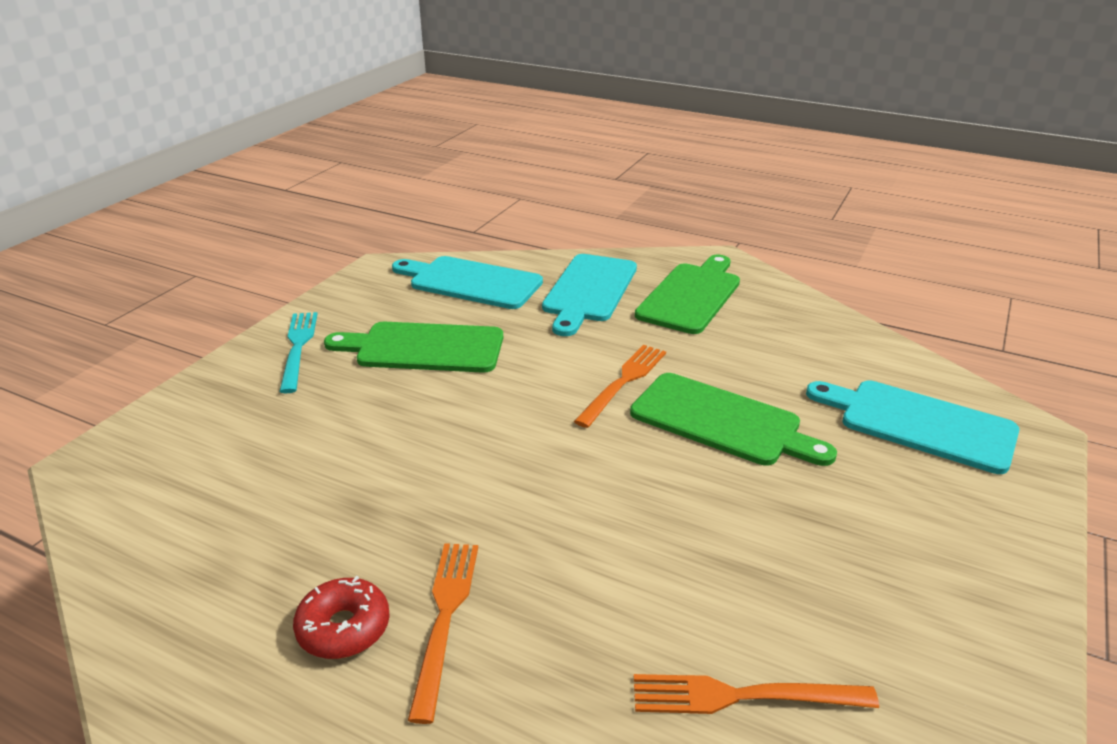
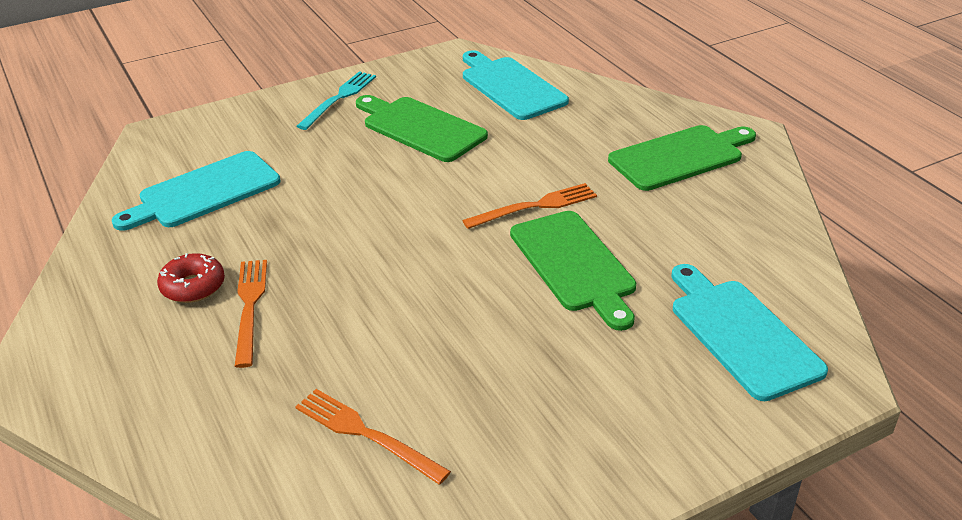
camera: 35 degrees right, 5 degrees up
orange fork [408,543,478,724] -> orange fork turned 45 degrees counterclockwise [235,260,267,368]
turquoise cutting board [542,254,637,336] -> turquoise cutting board moved to [112,151,281,231]

